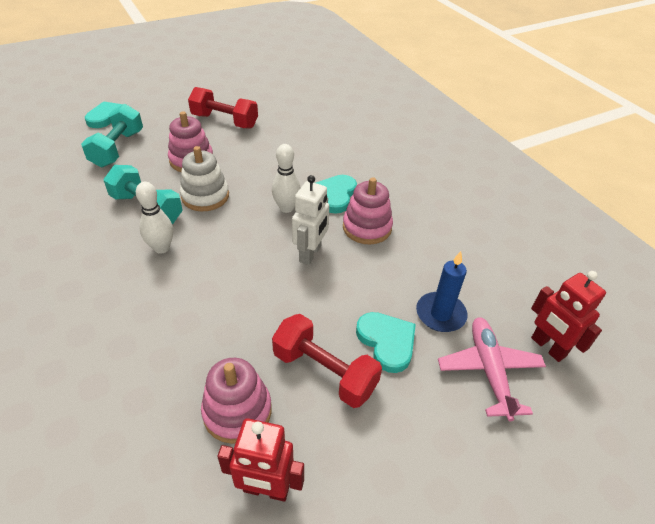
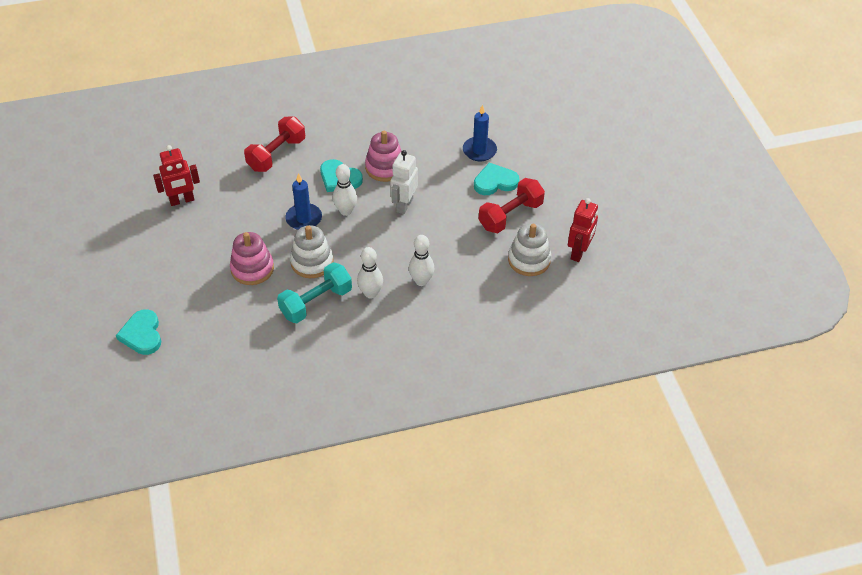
camera: 75 degrees left, 5 degrees up
turquoise dumbbell [81,104,143,167] -> none
red dumbbell [188,87,258,129] -> red dumbbell moved to [244,116,305,172]
pink stacking toy [201,358,272,444] -> white stacking toy [508,223,551,276]
white robot [292,175,329,265] -> white robot turned 105 degrees counterclockwise [390,150,418,214]
pink plane [438,317,546,421] -> none
red robot [531,271,606,362] -> red robot moved to [153,145,200,206]
none -> blue candle [285,173,322,230]
none -> white bowling pin [409,235,434,286]

